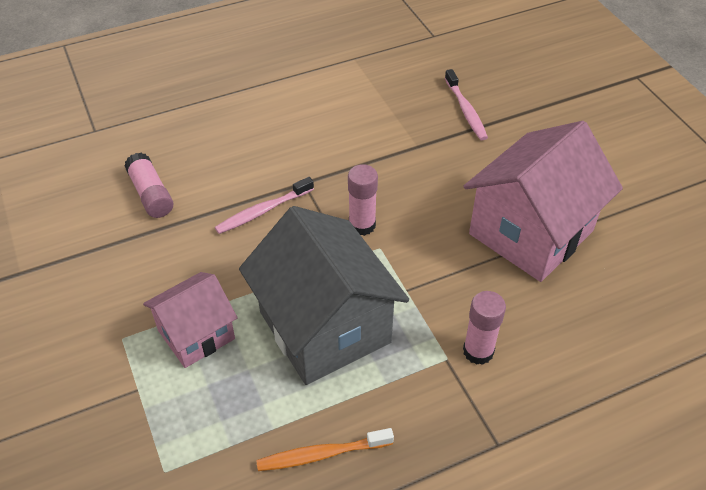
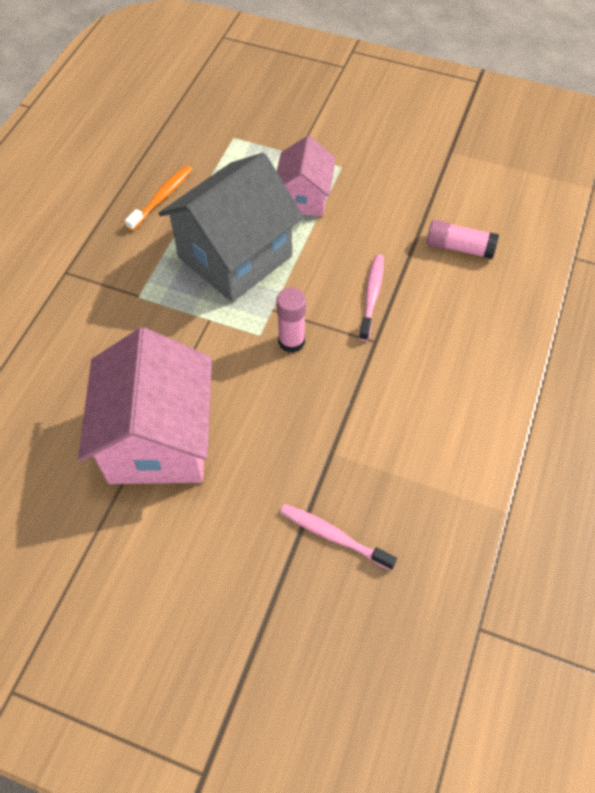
camera: 135 degrees right, 10 degrees up
grey house [239,206,409,385] -> grey house turned 60 degrees counterclockwise [158,153,303,302]
pink glue stick [463,291,506,365] -> none

